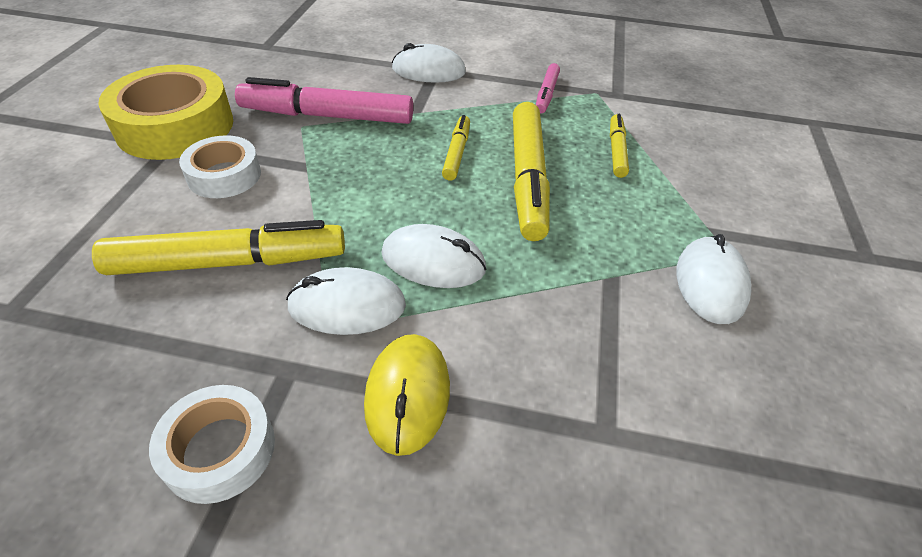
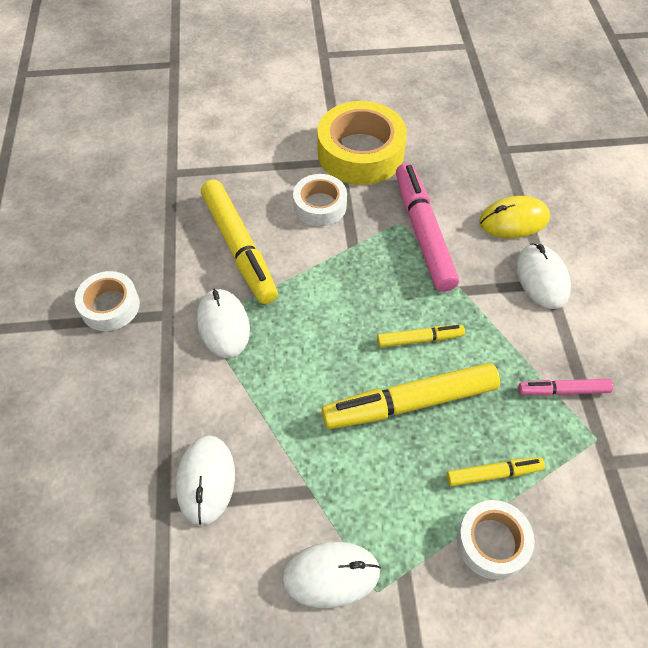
camera: 75 degrees right, 10 degrees up
yellow mouse [364,334,450,456] -> yellow mouse moved to [479,196,550,238]
white mouse [381,224,486,288] -> white mouse moved to [176,435,235,526]
none -> white tape [457,500,535,579]

